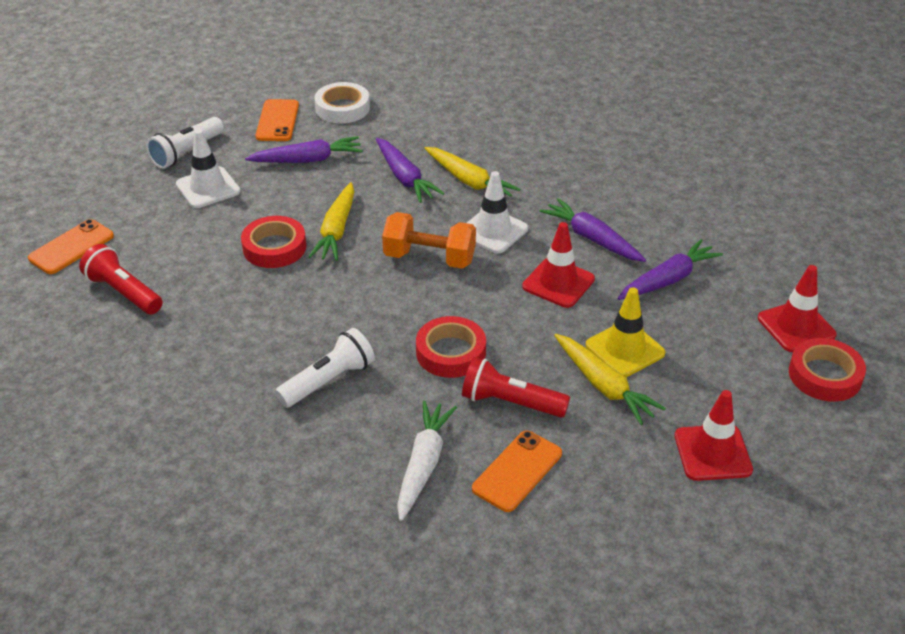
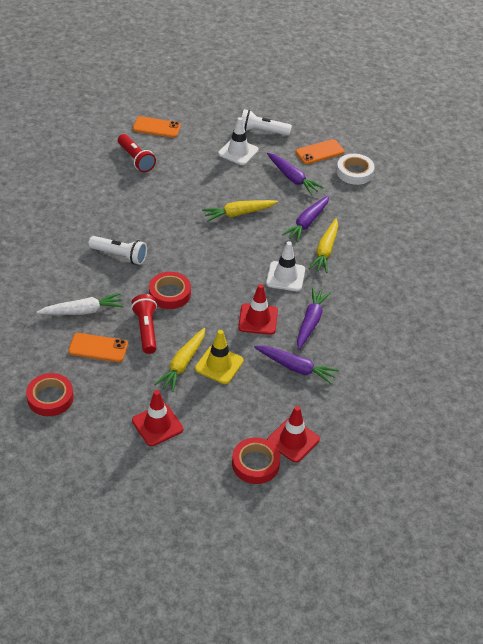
camera: 60 degrees right, 5 degrees up
red flashlight [79,244,163,314] -> red flashlight turned 135 degrees clockwise [118,134,156,172]
red tape [241,216,306,268] -> red tape moved to [26,373,74,416]
orange dumbbell [382,212,476,269] -> none

